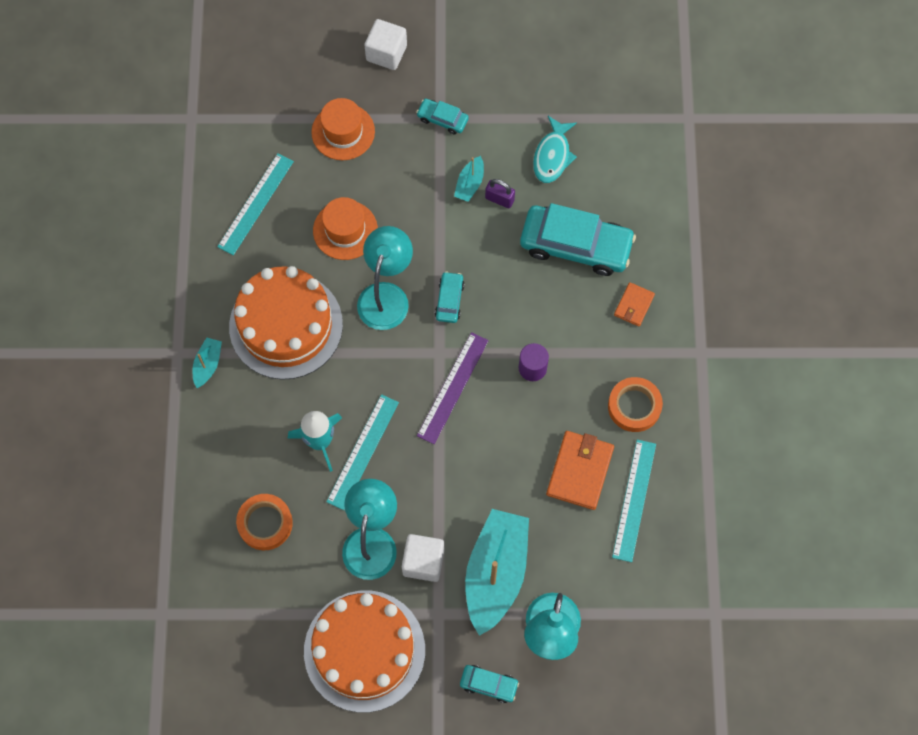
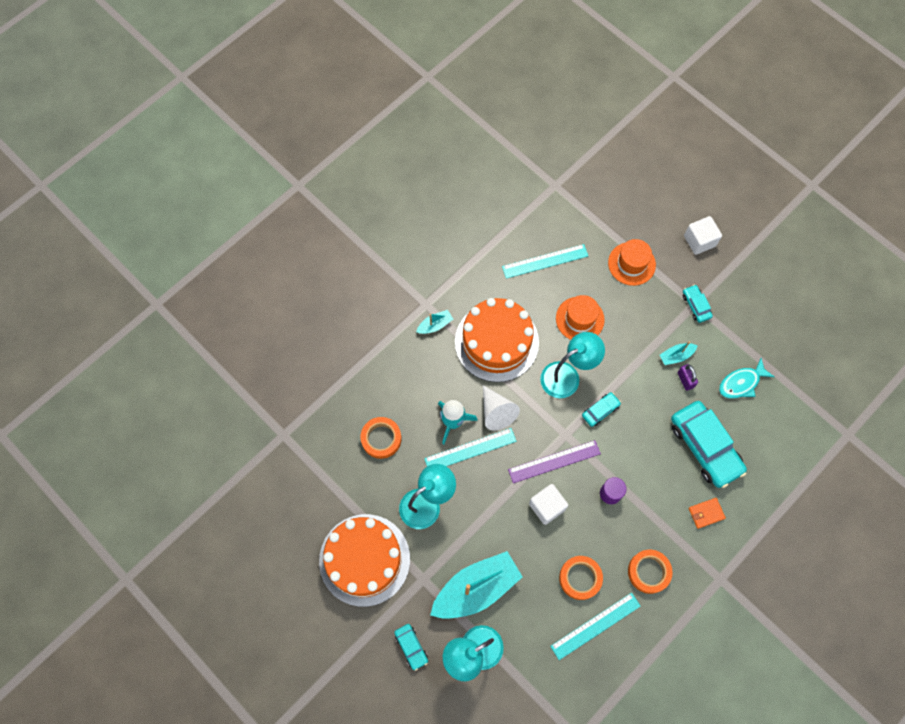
camera: 45 degrees right, 0 degrees up
white cube [402,534,444,582] -> white cube moved to [529,484,568,525]
orange wallet [546,431,614,510] -> orange tape [559,556,603,600]
none -> white cone [483,385,520,430]

